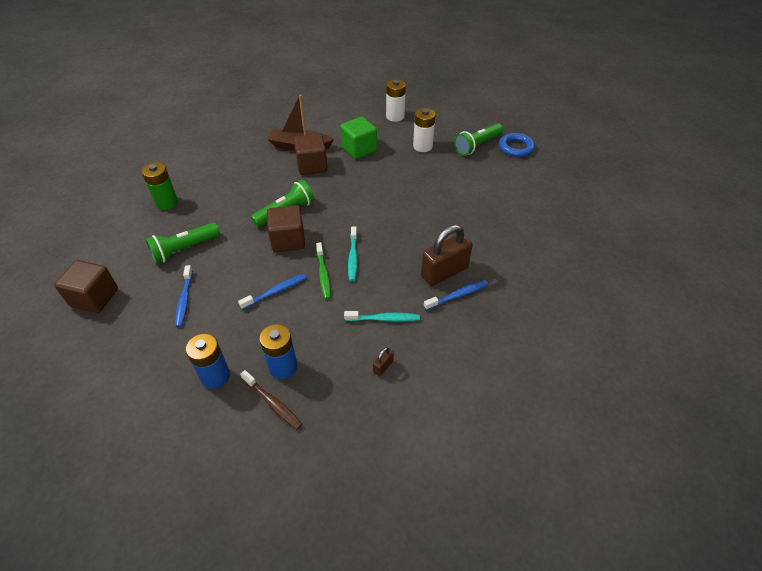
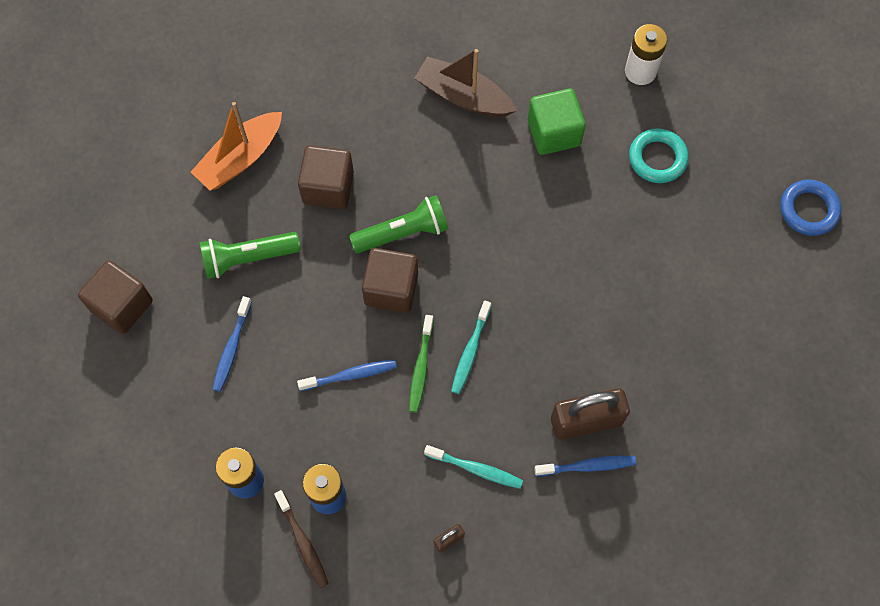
camera: 20 degrees right, 20 degrees up
green battery [142,162,178,210] -> orange boat [191,102,282,191]
brown cube [294,134,328,175] -> brown cube moved to [298,146,354,209]
white battery [413,108,436,152] -> turquoise ring [629,129,689,183]
green flashlight [454,123,503,156] -> none

